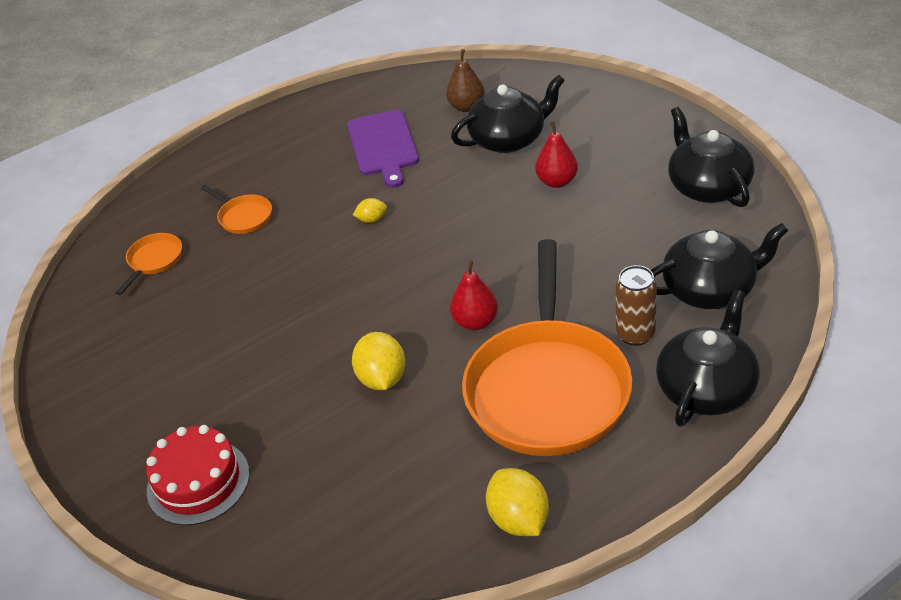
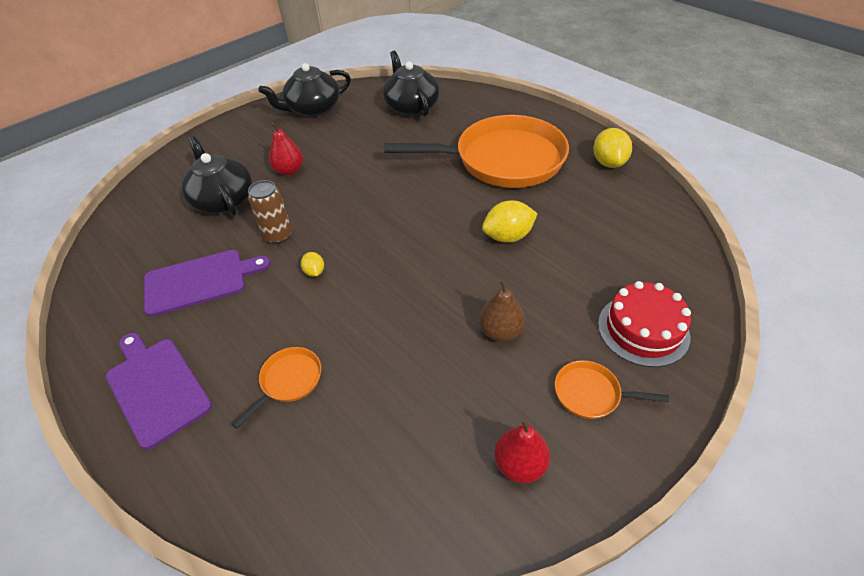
camera: 100 degrees left, 5 degrees up
orange pan [116,233,182,295] -> orange pan moved to [555,360,669,419]
brown pear [446,49,485,112] -> brown pear moved to [479,279,525,342]
red pear [450,260,498,330] -> red pear moved to [494,418,550,483]
yellow lemon [486,468,549,536] -> yellow lemon turned 60 degrees counterclockwise [593,128,632,168]
brown can [616,265,657,346] -> brown can moved to [248,180,292,244]
black teapot [656,290,759,427] -> none
none -> purple cutting board [106,333,212,450]

